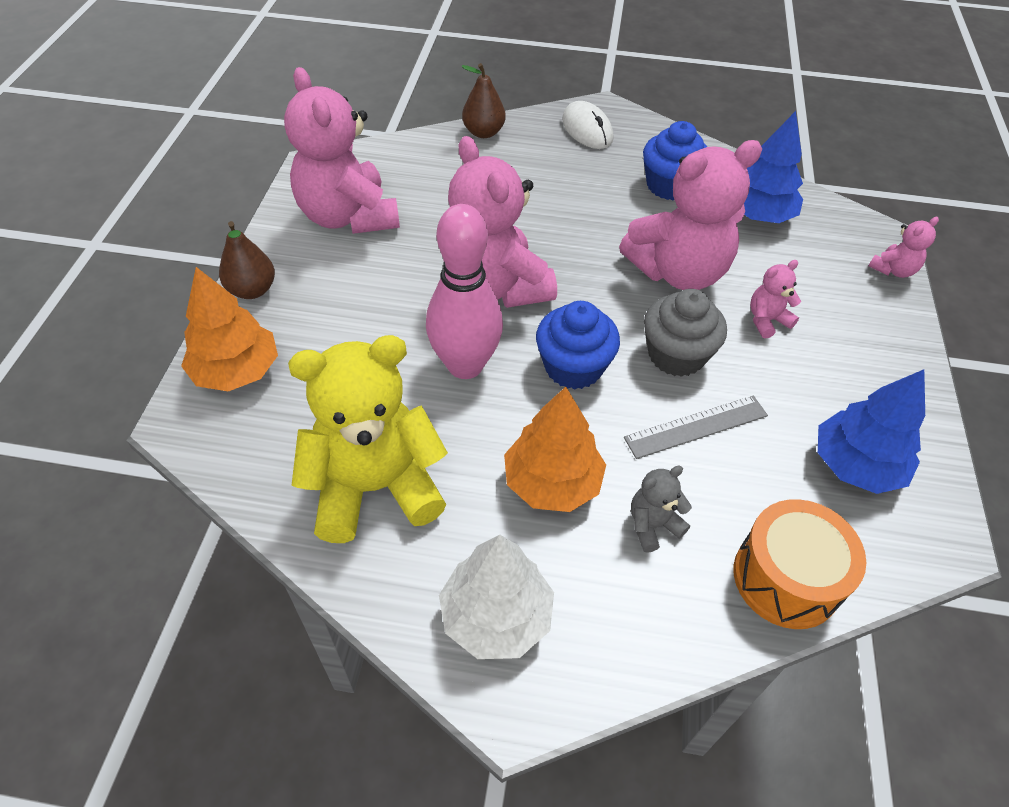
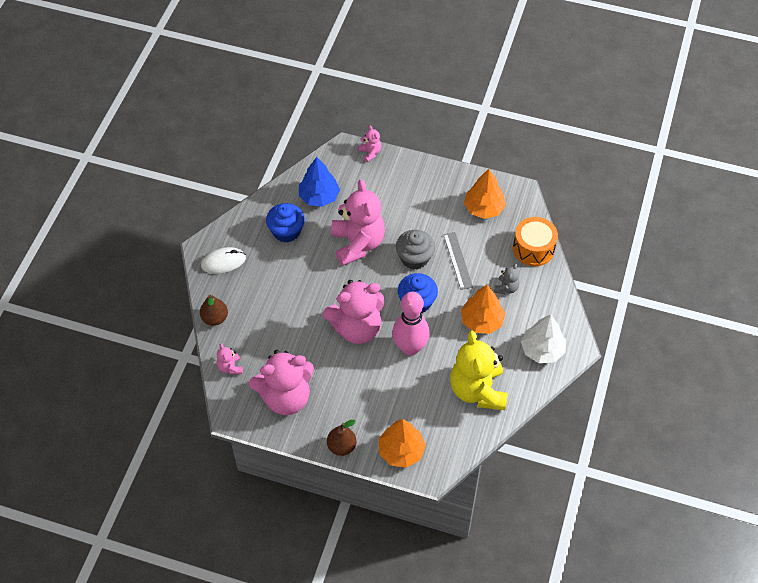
camera: 80 degrees left, 5 degrees up
grey teddy bear [631,466,692,553] -> grey teddy bear turned 135 degrees counterclockwise [494,264,519,294]
pink teddy bear [750,260,801,338] -> pink teddy bear moved to [217,343,243,375]
blue tree [818,369,925,494] -> orange tree [464,169,506,219]

